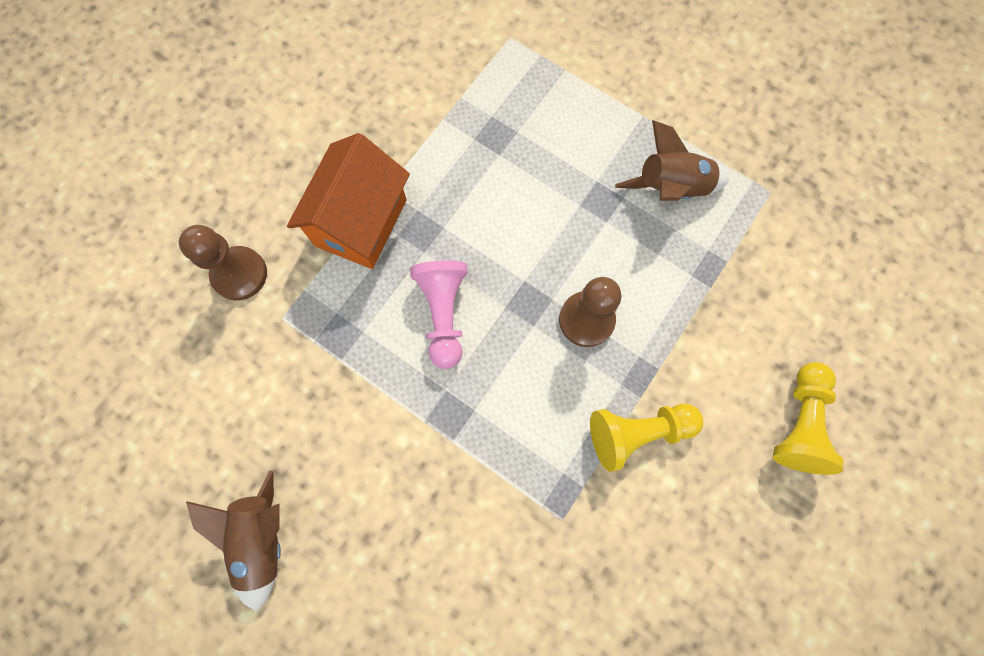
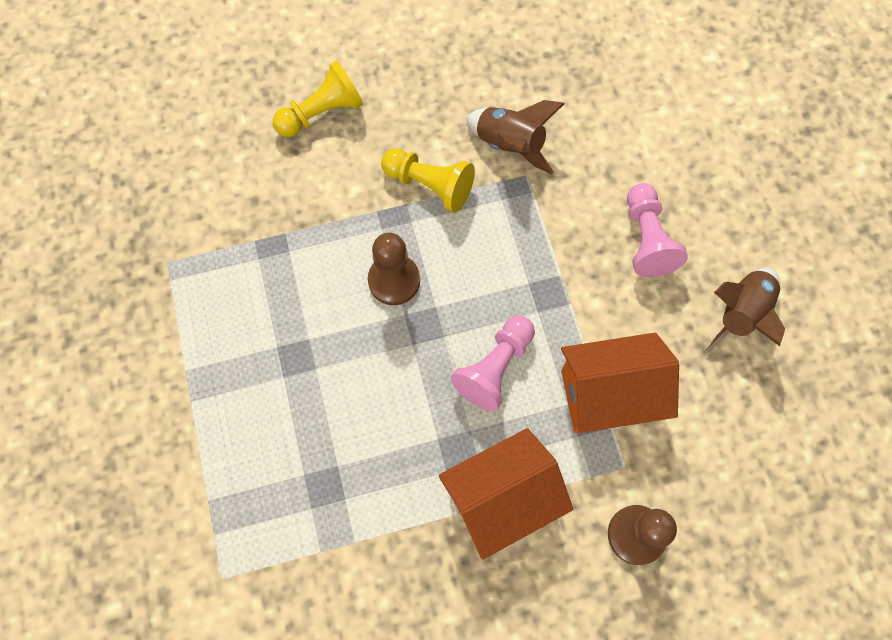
camera: 140 degrees left, 5 degrees down
brown rocket [615,120,729,201] -> brown rocket moved to [466,100,565,174]
none -> orange house [561,333,679,433]
none -> pink pawn [627,183,688,277]

